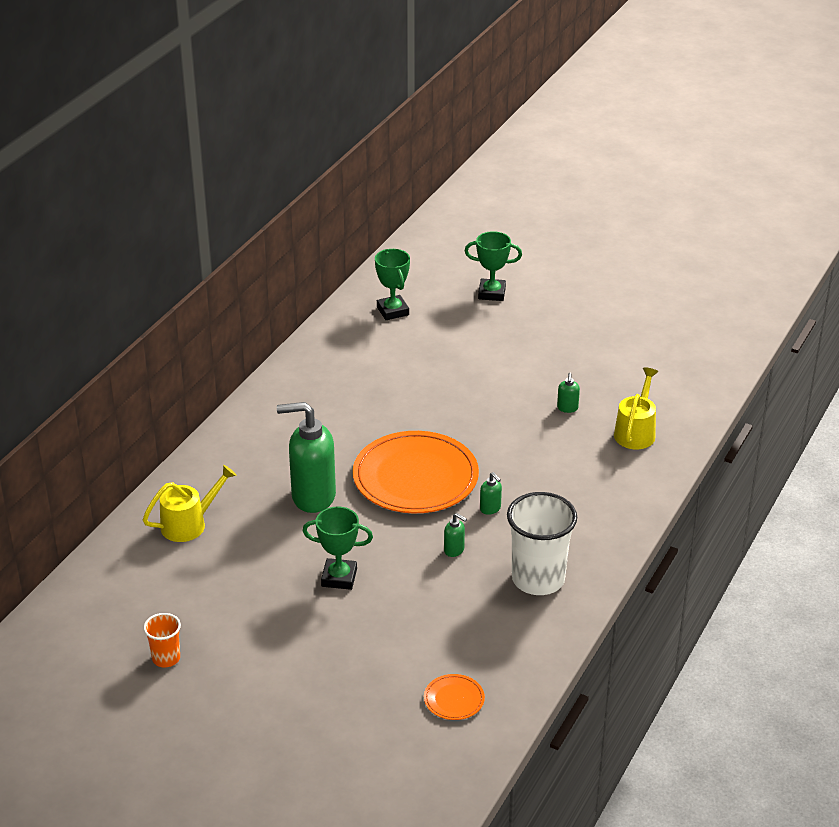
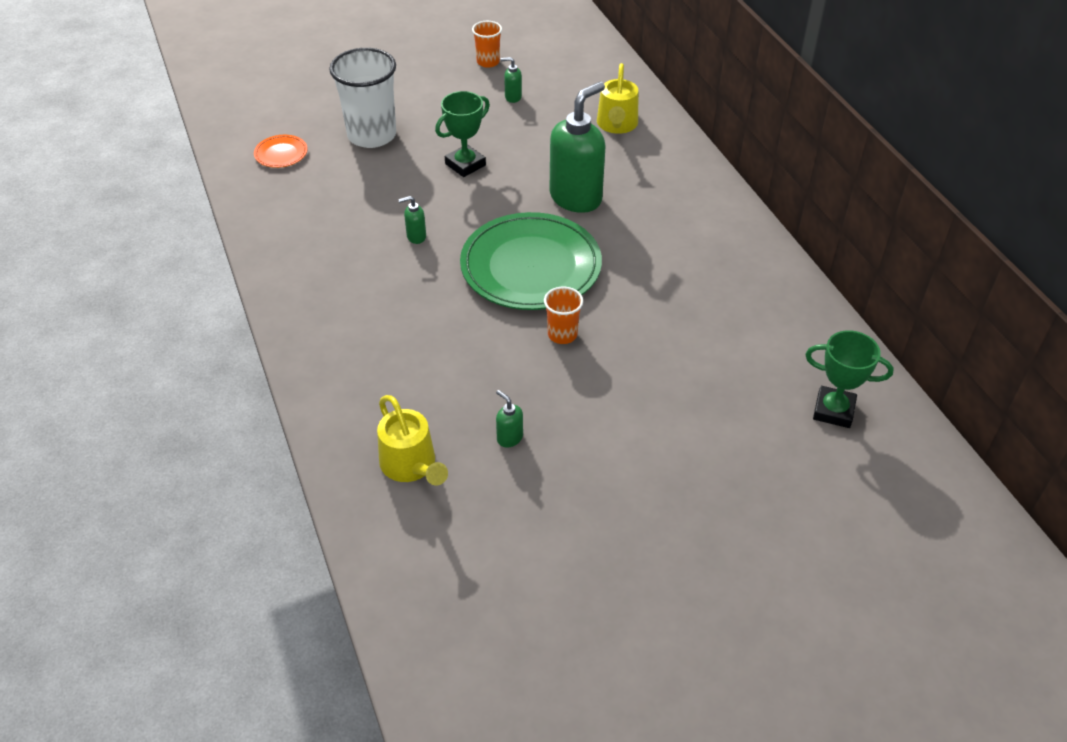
camera: 130 degrees right, 10 degrees up
orange plate [353,431,479,513] -> green plate [460,212,602,310]
green trophy [465,231,522,301] -> none
green soap dispenser [480,472,502,515] -> green soap dispenser moved to [500,57,522,103]
white cup [507,492,577,595] -> white cup moved to [329,48,396,148]
none -> orange cup [544,287,583,344]

